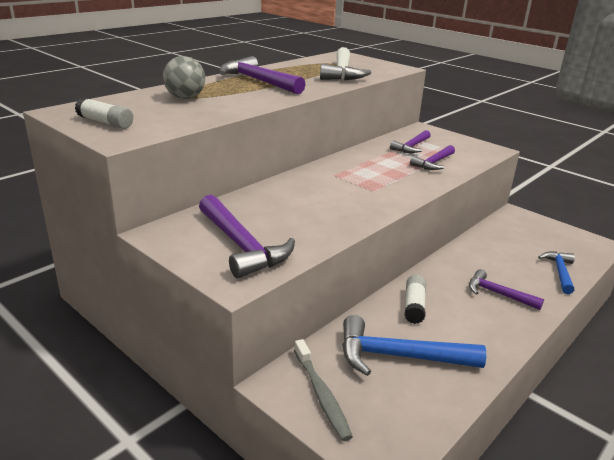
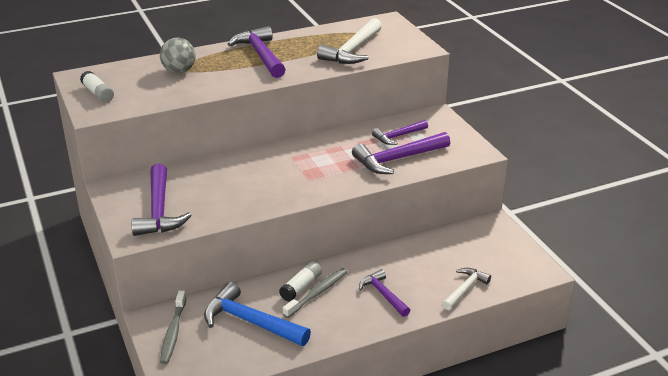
camera: 25 degrees right, 5 degrees up
purple hammer [410,145,455,170] -> purple hammer [352,132,450,174], size x1.65
blue hammer [538,251,575,294] -> white hammer [442,268,491,310]
none -> grey toothbrush [283,268,347,318]

